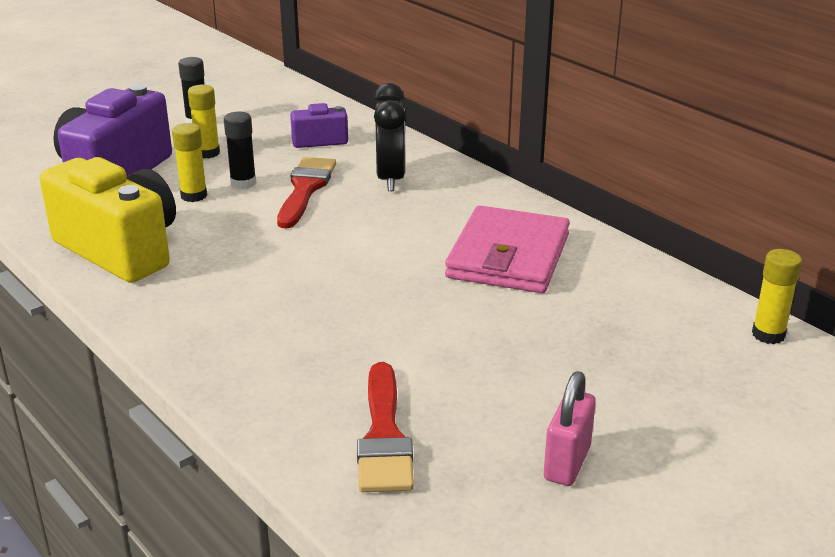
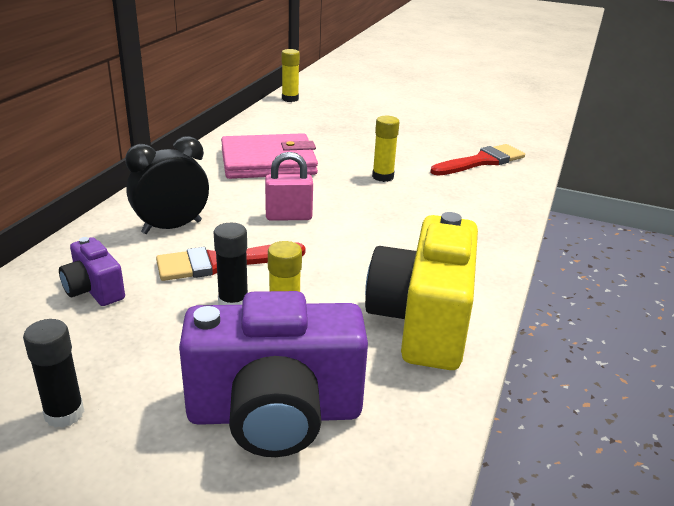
camera: 120 degrees left, 0 degrees up
yellow glue stick [188,85,220,159] -> yellow glue stick moved to [372,116,400,182]
pink padlock [544,371,596,486] -> pink padlock moved to [265,152,313,221]

